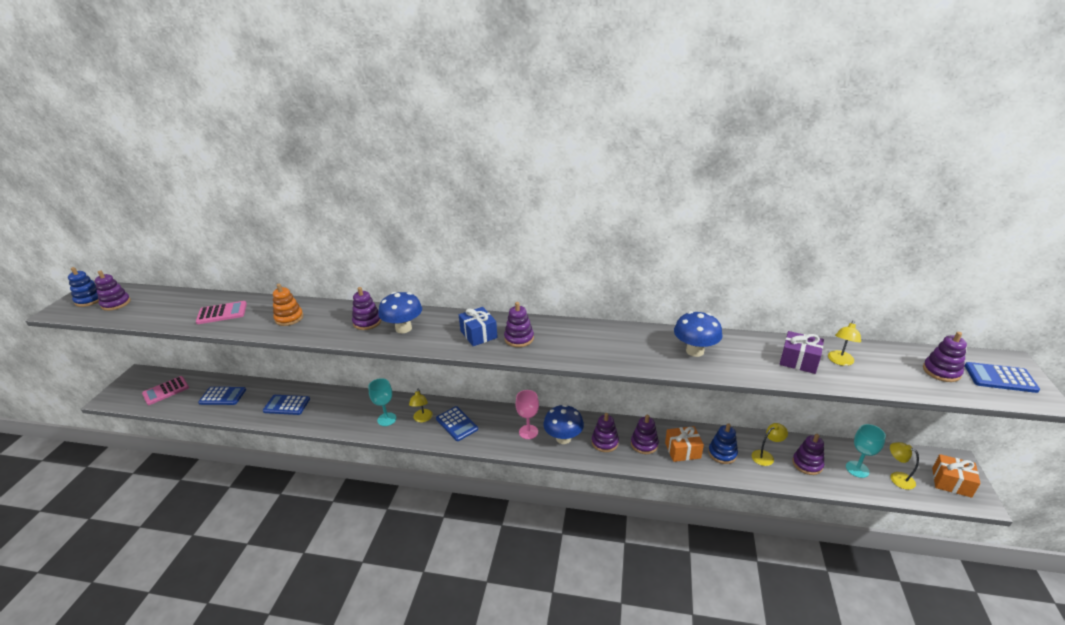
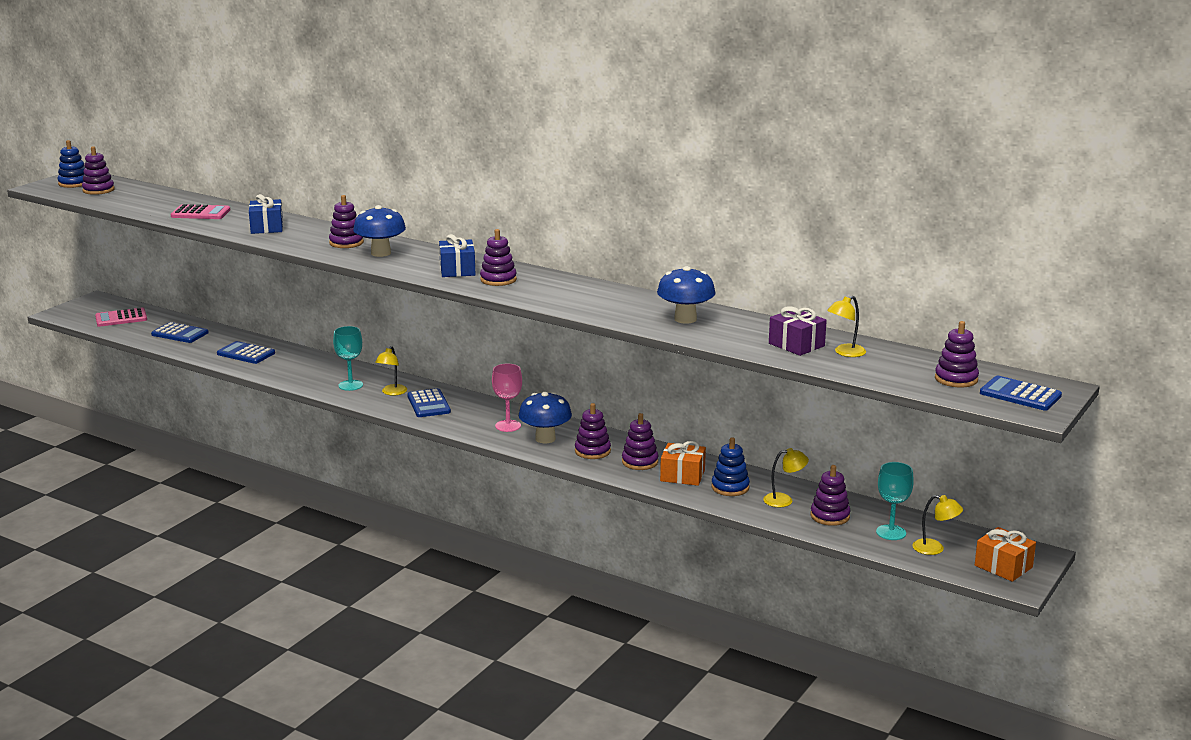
camera: 20 degrees right, 10 degrees down
orange stacking toy [273,284,304,326] -> blue gift [249,194,283,234]
yellow lamp [890,442,919,490] -> yellow lamp turned 135 degrees clockwise [912,495,963,555]

